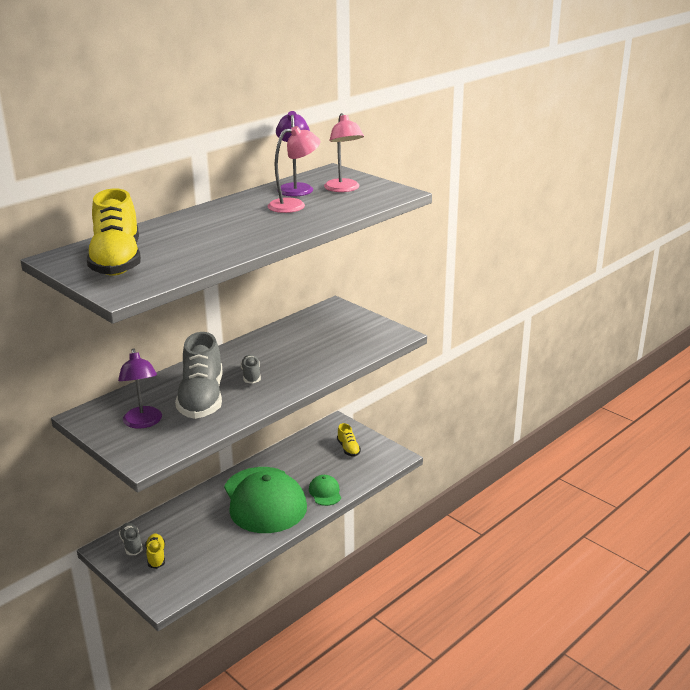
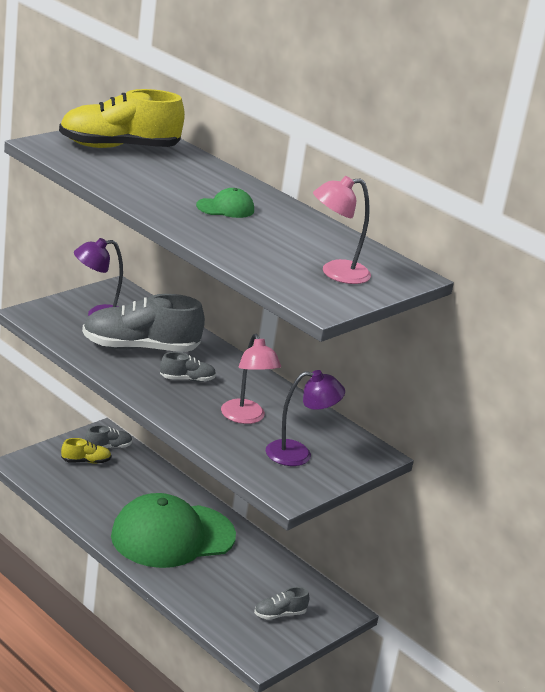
camera: 85 degrees right, 0 degrees up
pink lamp [268,126,321,213] -> pink lamp moved to [221,334,281,424]
purple lamp [276,111,313,197] -> purple lamp moved to [266,370,345,466]
green cap [309,475,341,506] -> green cap moved to [196,188,254,218]
yellow shoe [337,423,361,456] -> grey shoe [254,587,310,620]

